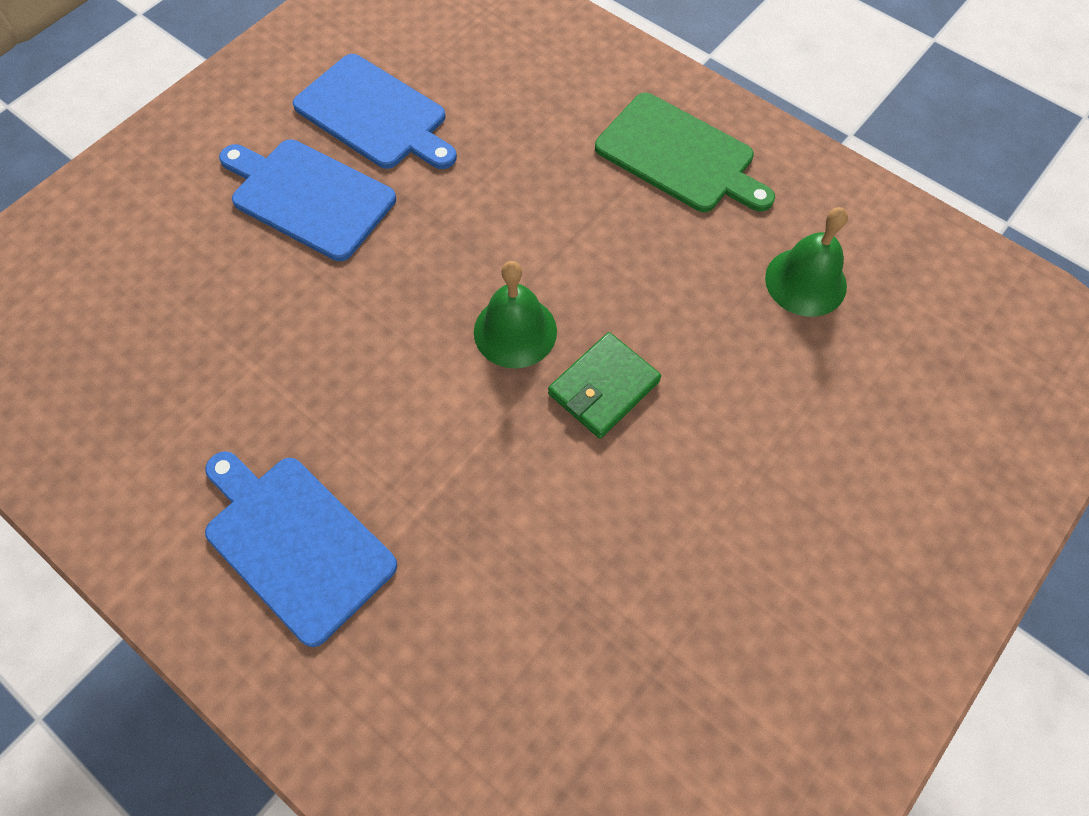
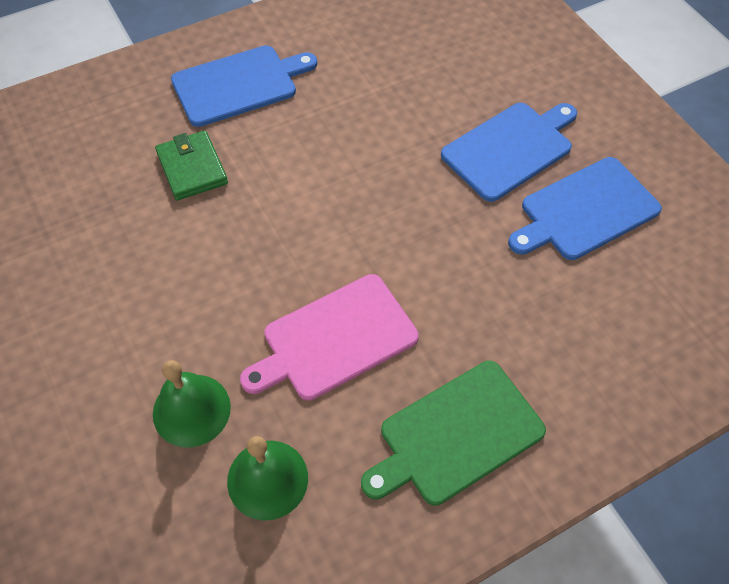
camera: 110 degrees right, 5 degrees down
green bell [474,261,557,368] -> green bell moved to [153,360,231,447]
green wallet [548,332,661,439] -> green wallet moved to [155,131,228,200]
none -> pink cutting board [240,274,419,400]

